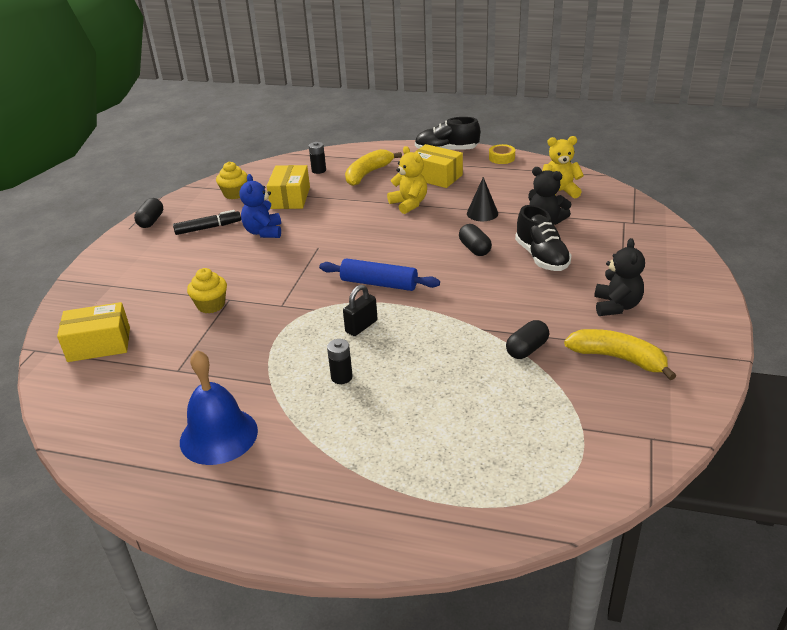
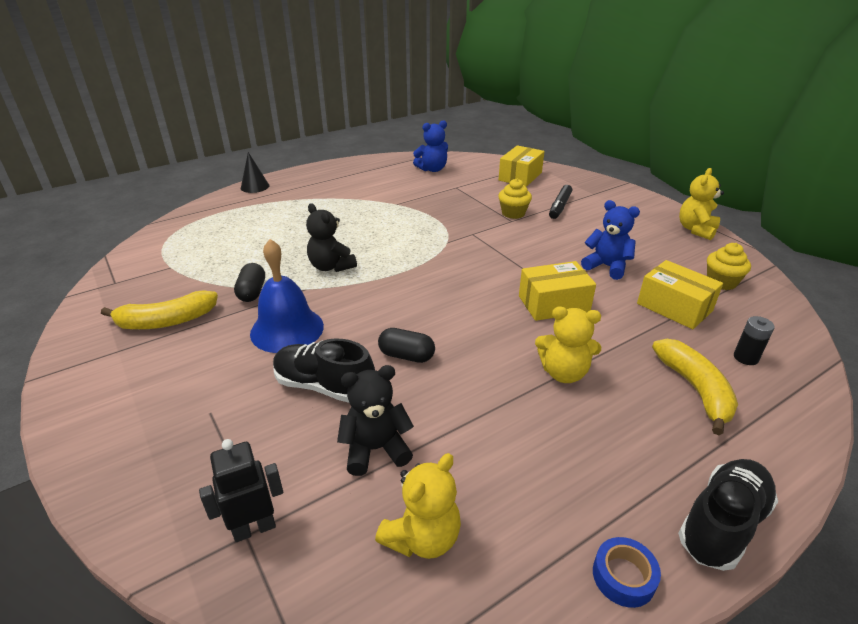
camera: 130 degrees right, 0 degrees up
black capsule [134,198,163,228] -> yellow teddy bear [679,168,724,240]
black marker [173,210,241,235] -> black marker moved to [549,185,572,219]
blue bell [180,350,258,465] -> blue bell moved to [250,239,324,353]
blue rolling pin [319,258,440,291] -> none
black battery [327,339,353,384] -> none
black padlock [343,285,378,336] -> none
yellow box [414,144,463,188] -> yellow box moved to [519,261,596,321]
black cone [467,177,498,221] -> black cone moved to [241,152,269,193]
yellow tape [489,144,515,164] -> blue tape [593,537,661,608]
black teddy bear [594,238,645,316] -> black teddy bear moved to [306,203,357,272]
none -> black robot [199,439,283,542]
none -> blue teddy bear [413,120,448,172]

